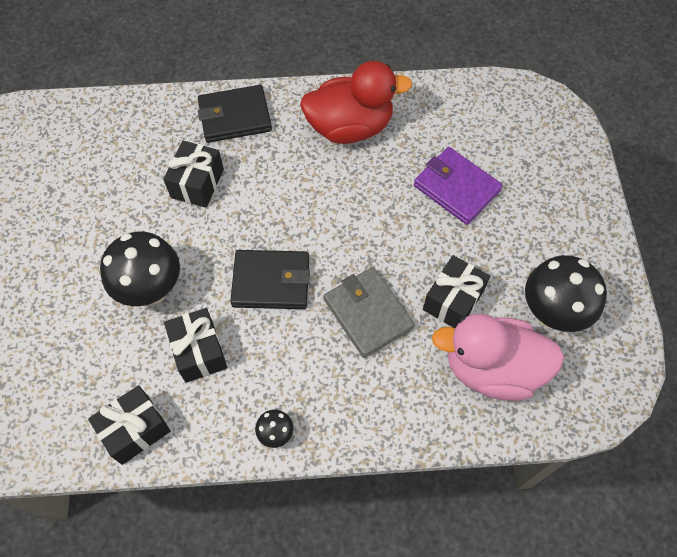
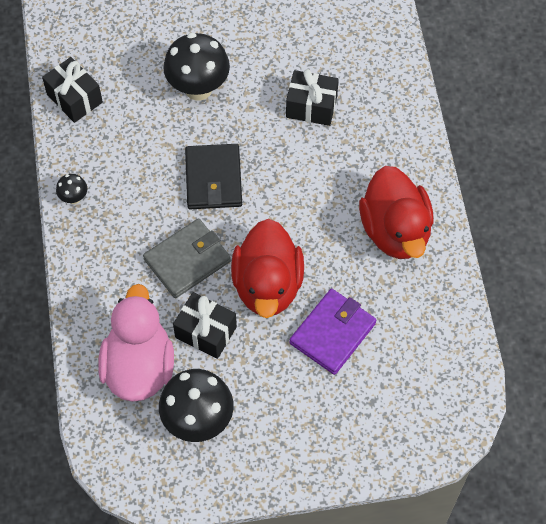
camera: 85 degrees right, 0 degrees up
black gift [164,308,227,383] -> none
black wallet [198,85,272,143] -> none
none -> red duck [231,219,304,318]

